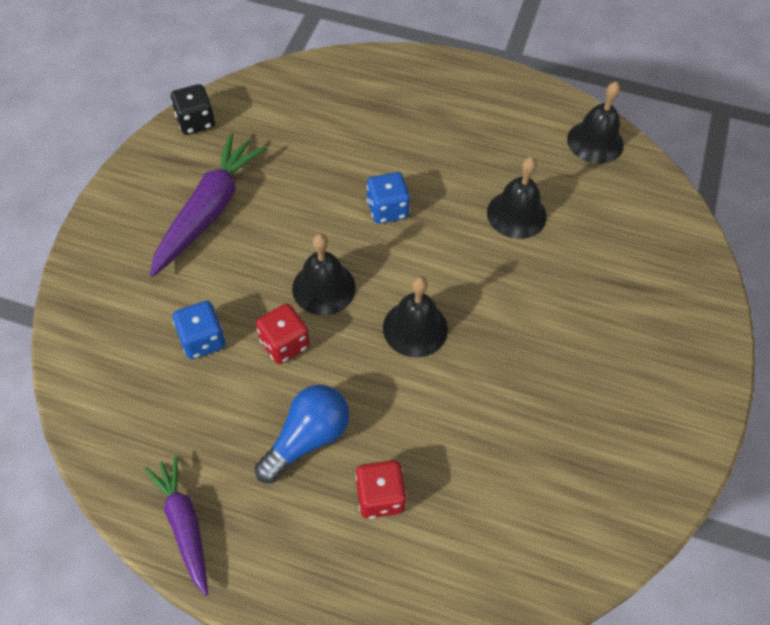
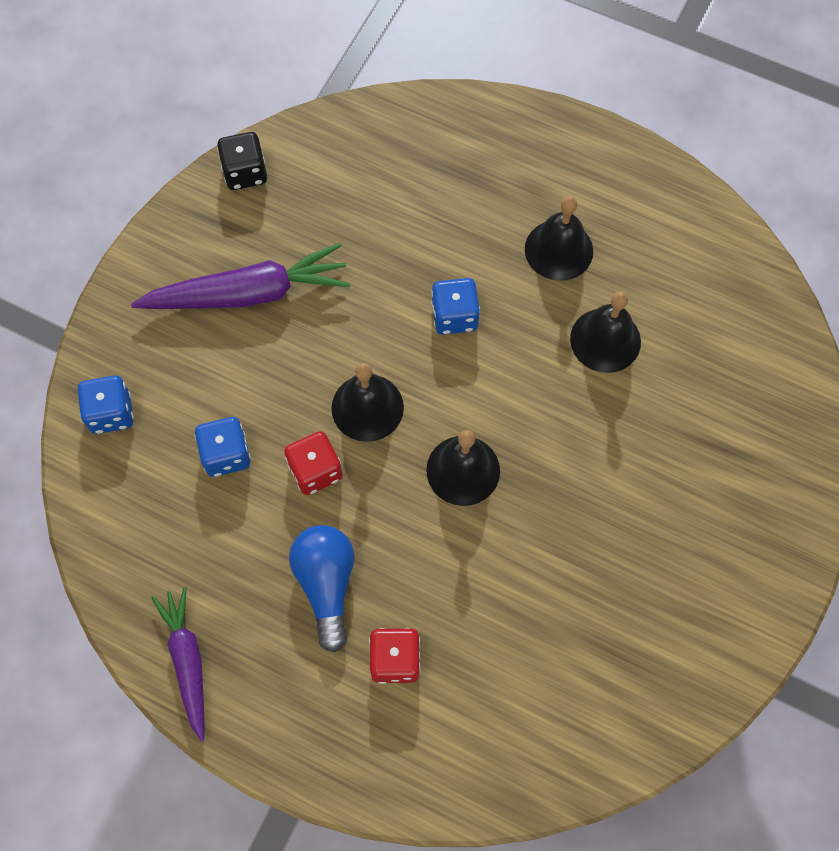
camera: 10 degrees right, 10 degrees up
purple carrot [150,133,267,277] -> purple carrot turned 45 degrees clockwise [131,243,351,309]
blue light bulb [255,385,349,483] -> blue light bulb turned 60 degrees counterclockwise [289,525,355,653]
black bell [567,81,624,164] -> black bell moved to [525,196,593,281]
none -> blue dice [78,375,134,434]

